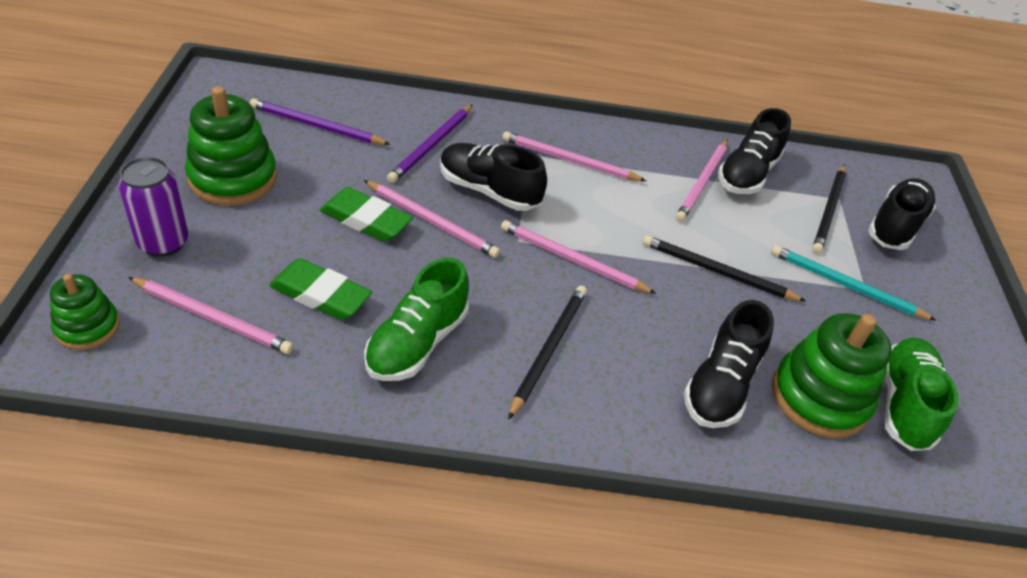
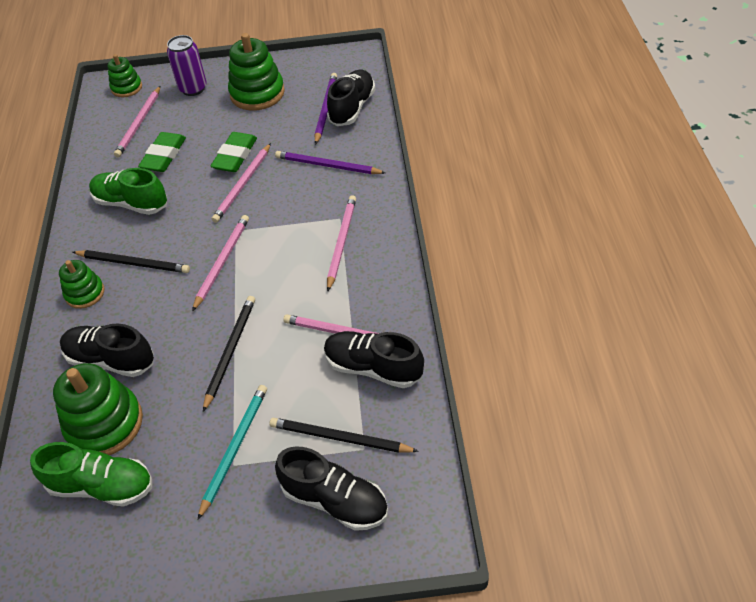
camera: 90 degrees right, 5 degrees up
black shoe [440,143,547,211] -> black shoe moved to [327,70,375,126]
none -> green stacking toy [59,260,105,309]

